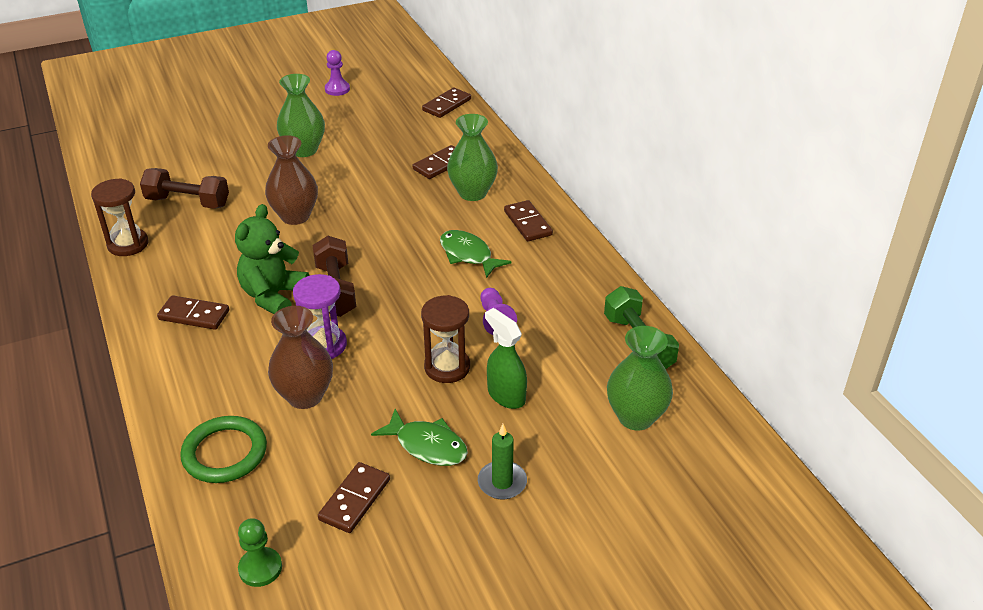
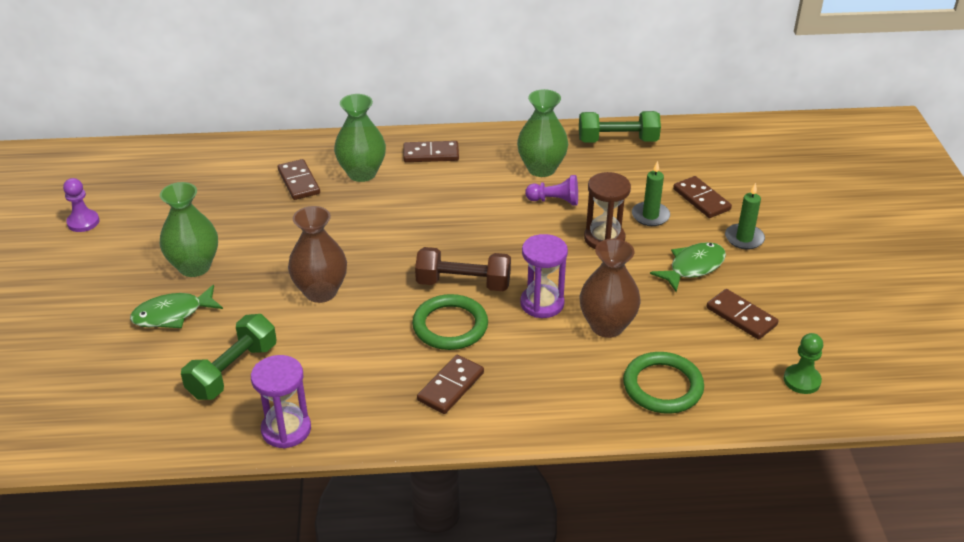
camera: 70 degrees left, 0 degrees up
brown hourglass [91,178,148,256] -> purple hourglass [251,355,311,449]
brown dumbbell [140,168,229,209] -> green dumbbell [181,314,277,400]
green teddy bear [235,204,310,314] -> green ring [412,294,488,350]
brown domino [422,88,471,118] -> brown domino moved to [673,176,732,218]
green fish [440,230,512,278] -> green fish moved to [130,285,223,328]
green spray bottle [485,308,527,409] -> green candle [632,161,670,226]
green vase [607,326,673,431] -> green vase moved to [517,89,568,177]

